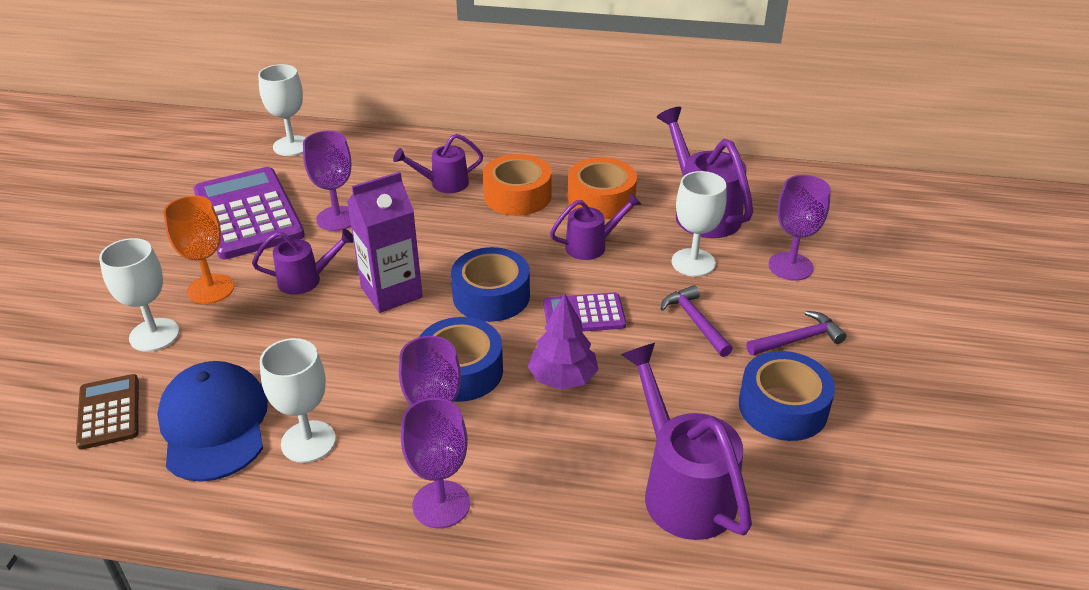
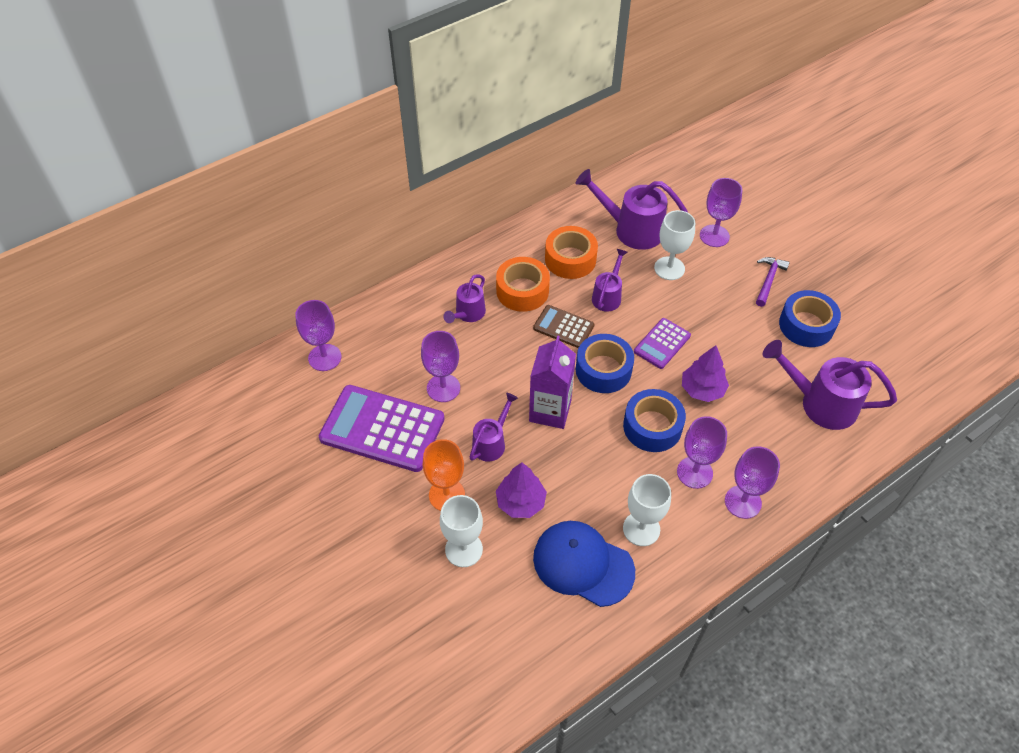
camera: 45 degrees left, 15 degrees up
brown calculator [76,374,139,450] -> brown calculator moved to [533,305,594,348]
white goblet [258,64,306,156] -> purple goblet [295,300,341,371]
purple hammer [661,285,733,357] -> none
none -> purple tree [496,462,547,518]

